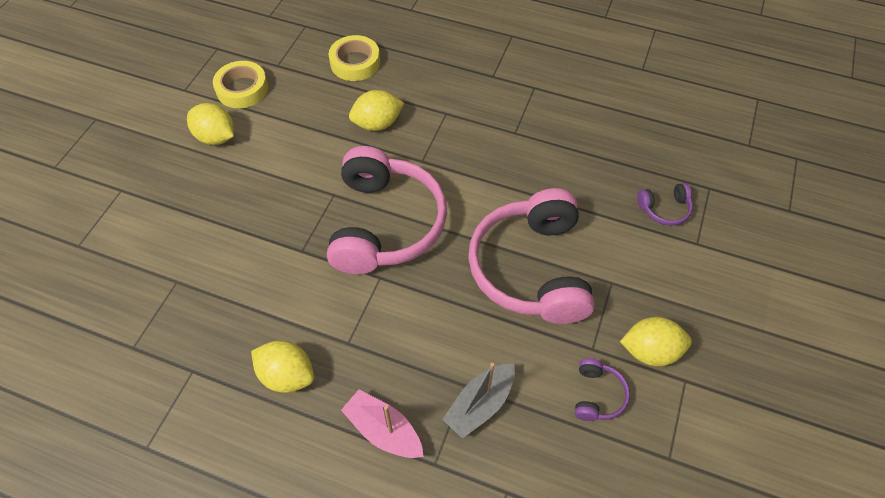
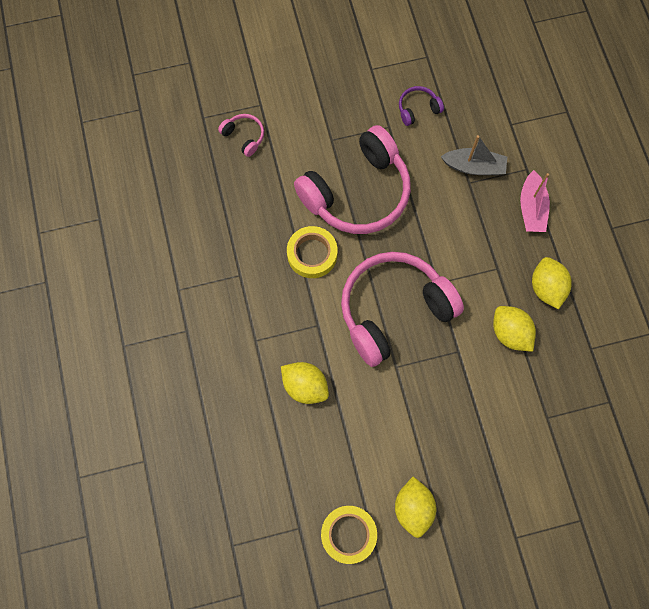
camera: 125 degrees left, 15 degrees up
yellow tape [329,35,380,81] -> yellow tape moved to [287,226,337,278]
yellow lemon [620,317,692,367] -> yellow lemon moved to [493,306,536,352]
purple headphones [637,183,693,226] -> pink headphones [218,114,264,157]

